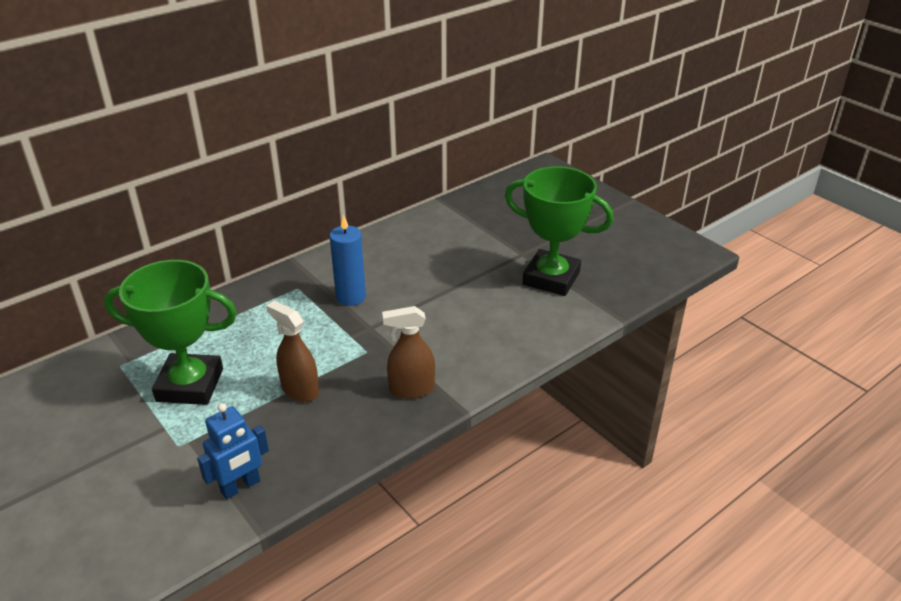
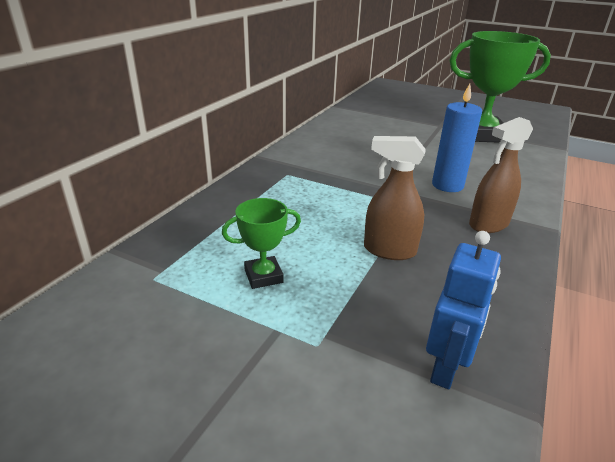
camera: 25 degrees left, 5 degrees down
green trophy [104,260,237,405] -> green trophy [222,198,301,289], size x0.47
blue candle [329,215,366,306] -> blue candle moved to [432,84,482,192]

